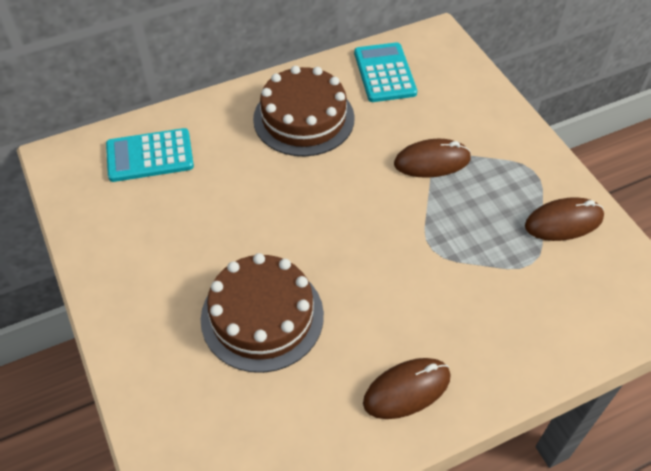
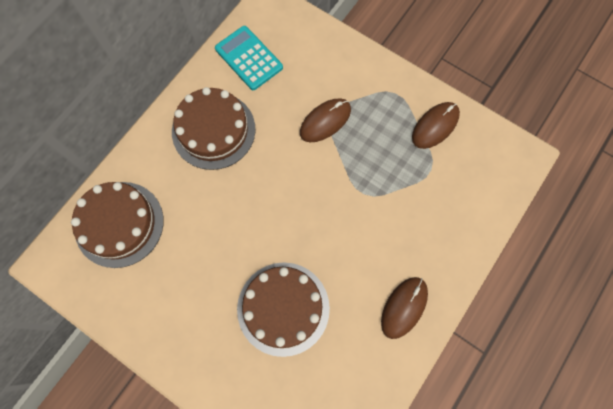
camera: 30 degrees left, 20 degrees up
turquoise calculator [106,128,194,182] -> brown cake [71,182,164,268]

